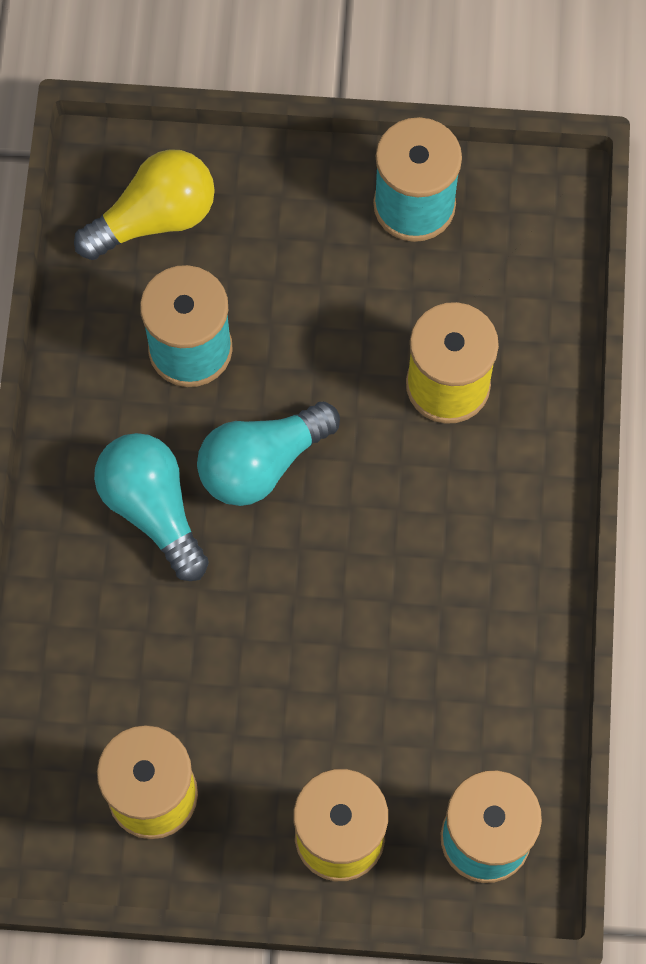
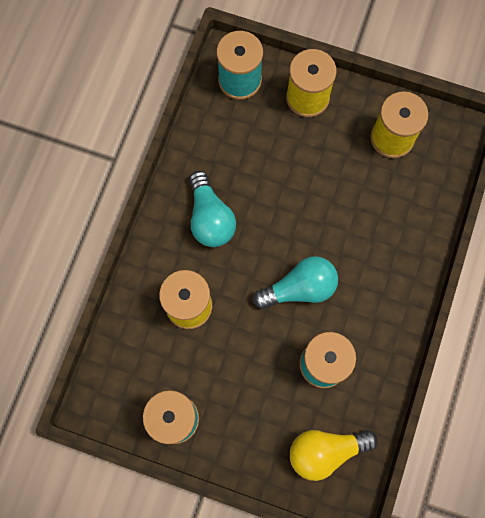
camera: 165 degrees left, 5 degrees up
turquoise light bulb [94,433,209,581] -> turquoise light bulb moved to [189,171,236,247]

